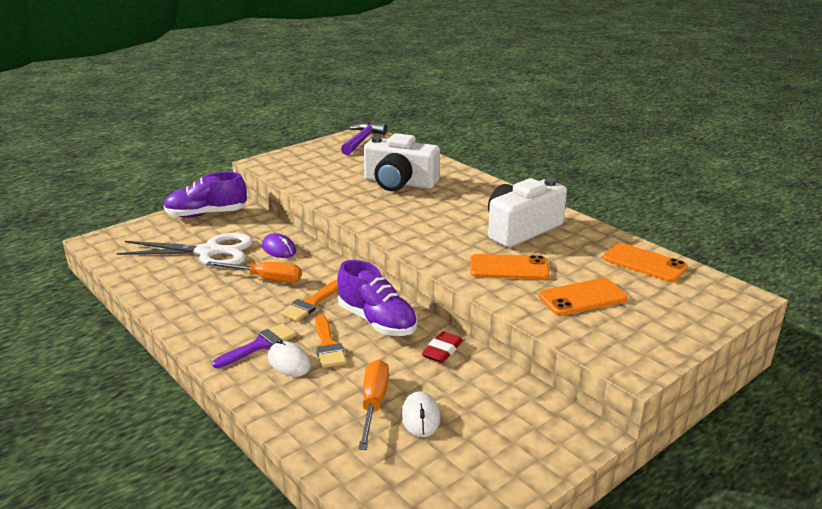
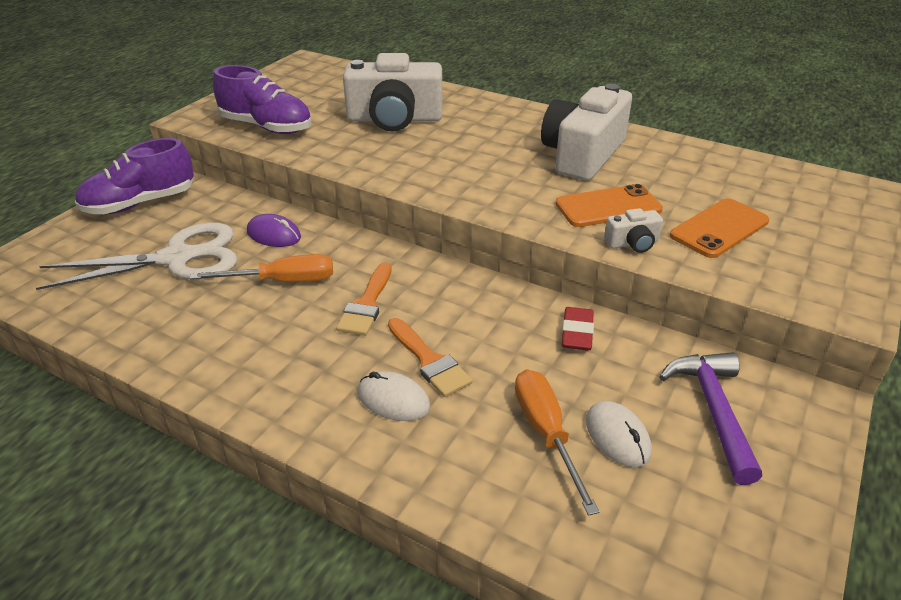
camera: 20 degrees left, 10 degrees up
purple brush [212,323,296,368] -> none
purple shoe [337,260,418,336] -> purple shoe moved to [213,65,312,134]
purple hammer [341,122,387,155] -> purple hammer moved to [659,352,762,485]
orange phone [603,243,688,282] -> none
none -> white camera [604,208,663,253]

